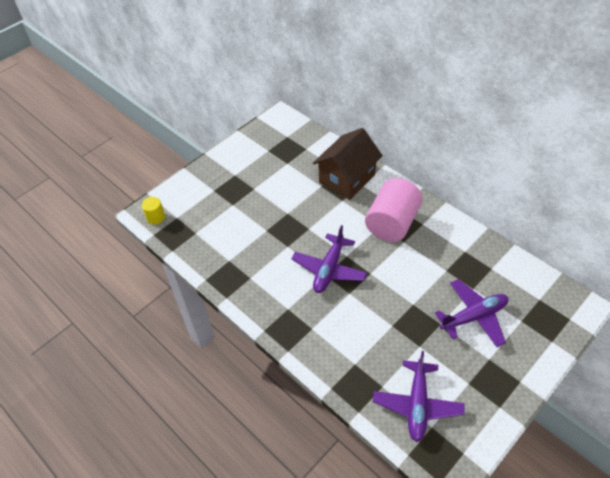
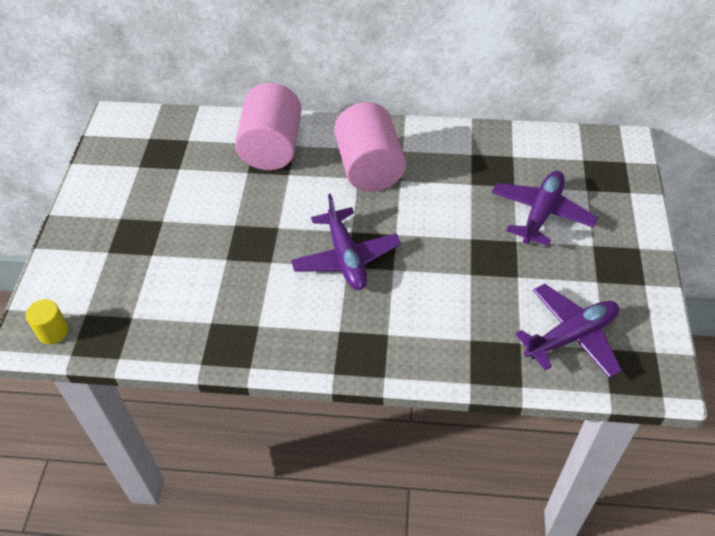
camera: 40 degrees left, 0 degrees up
brown house [313,128,383,200] -> pink cylinder [235,83,301,170]
purple plane [373,351,465,442] -> purple plane turned 90 degrees counterclockwise [515,284,622,378]

